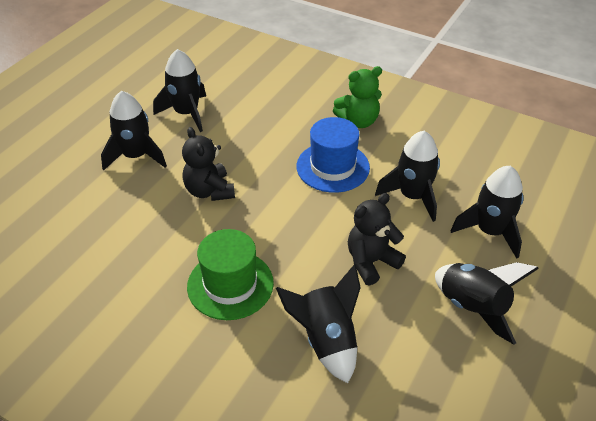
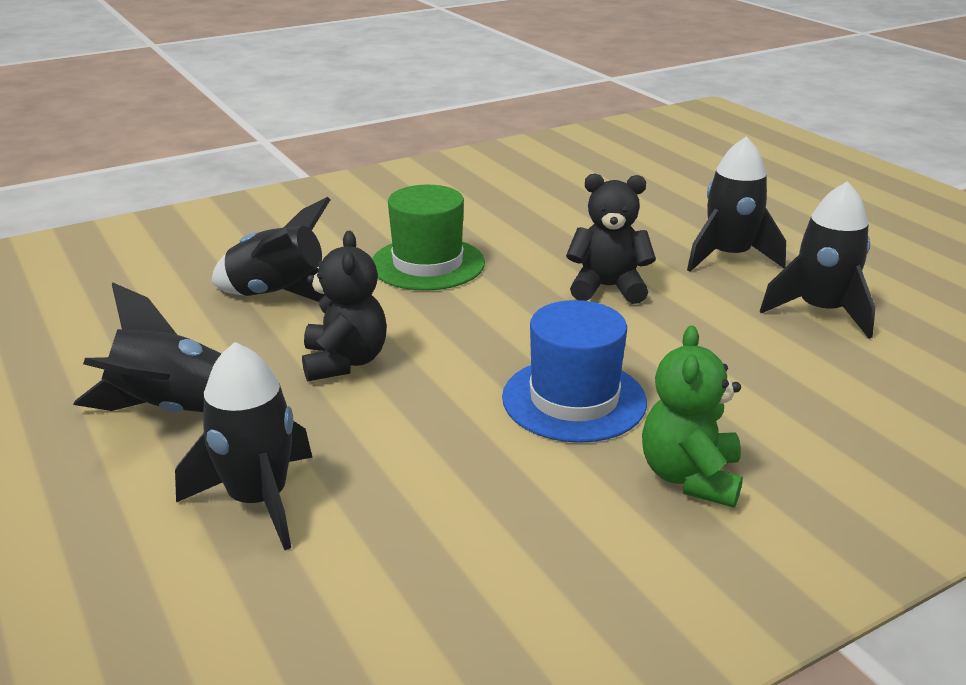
camera: 120 degrees right, 15 degrees down
black rocket [375,131,440,222] -> none

